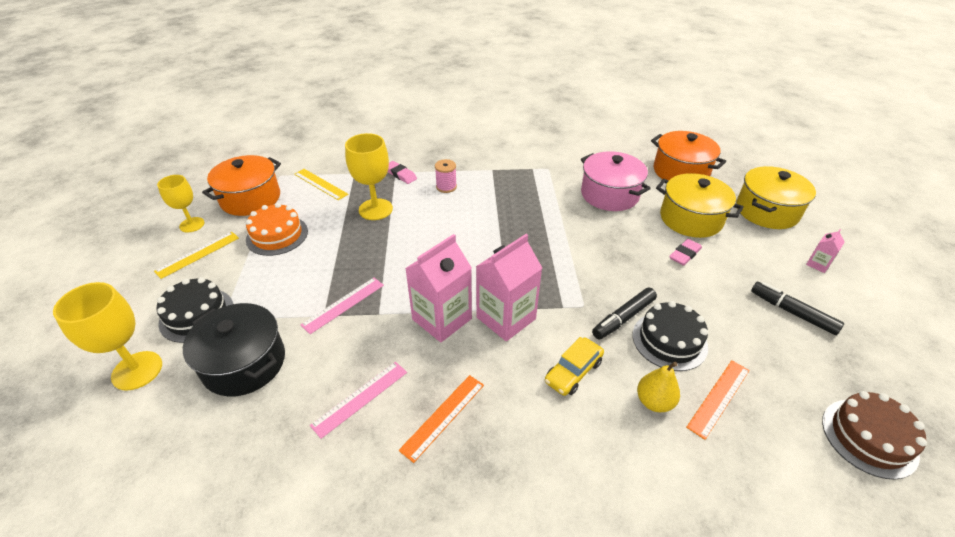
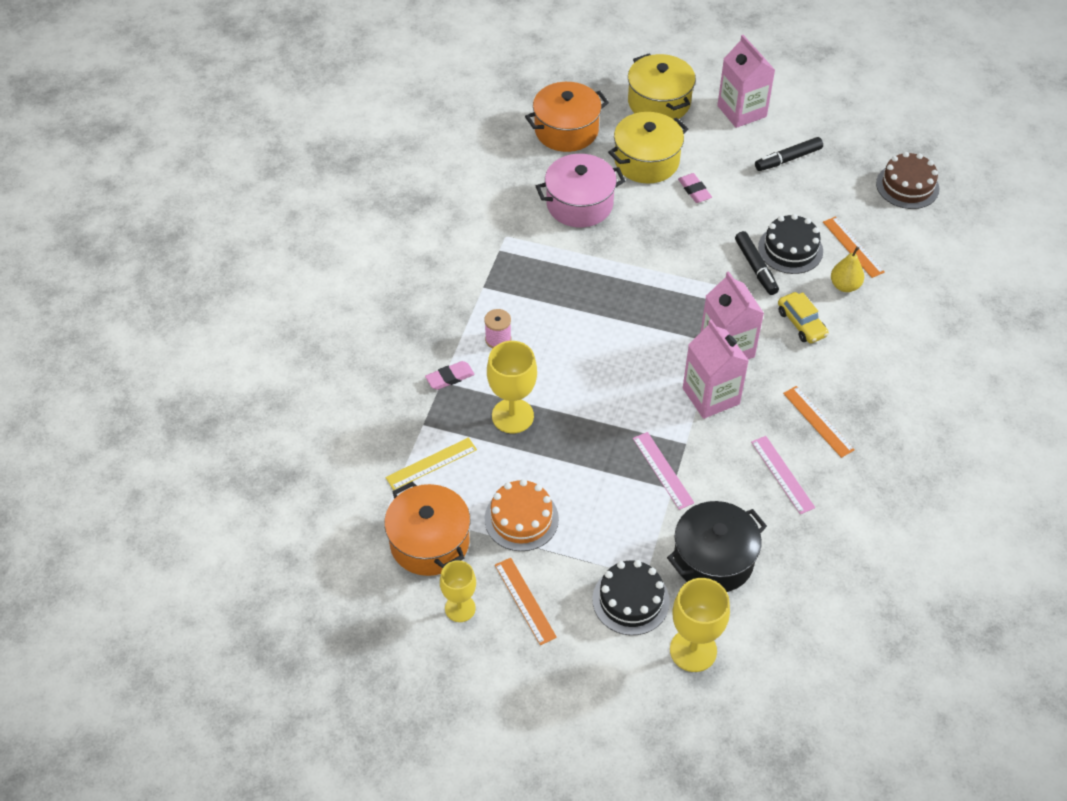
camera: 70 degrees left, 10 degrees up
yellow ruler [154,232,239,279] -> orange ruler [495,558,557,645]
pink carton [806,229,845,273] -> pink carton [717,35,775,128], size x2.17

